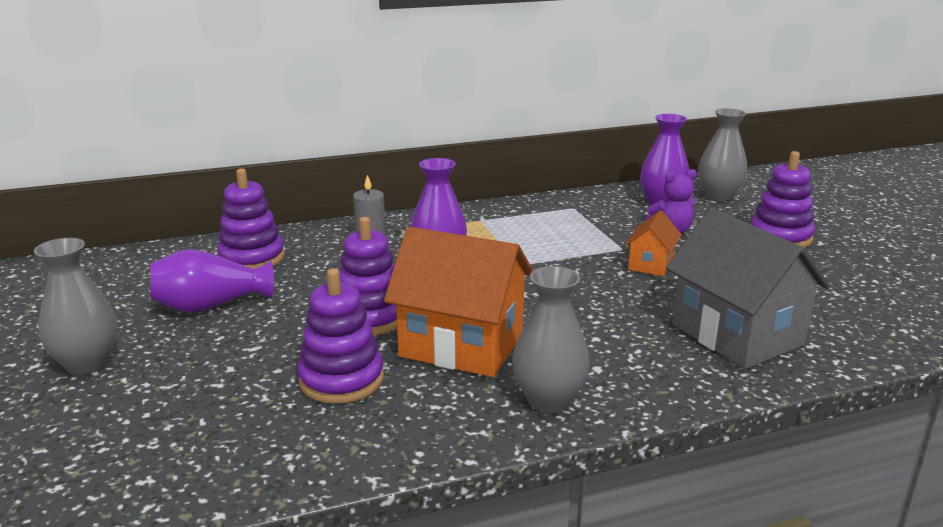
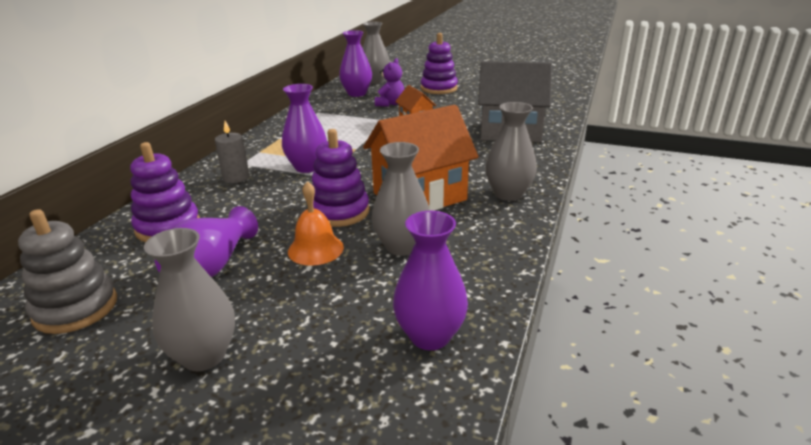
camera: 50 degrees left, 5 degrees up
purple stacking toy [297,268,384,404] -> grey vase [372,142,430,256]
none -> grey stacking toy [18,209,117,334]
none -> orange bell [288,181,344,266]
none -> purple vase [393,211,468,350]

